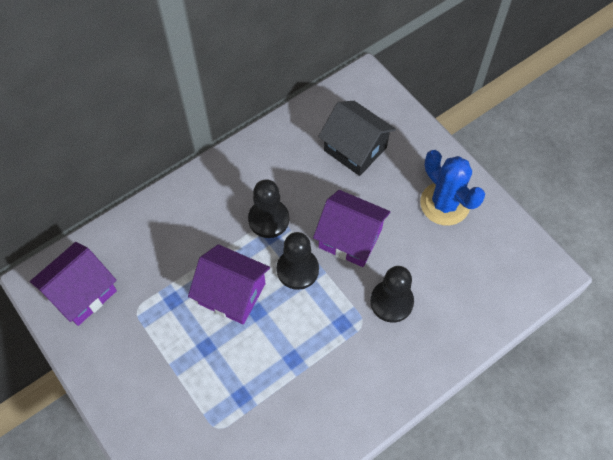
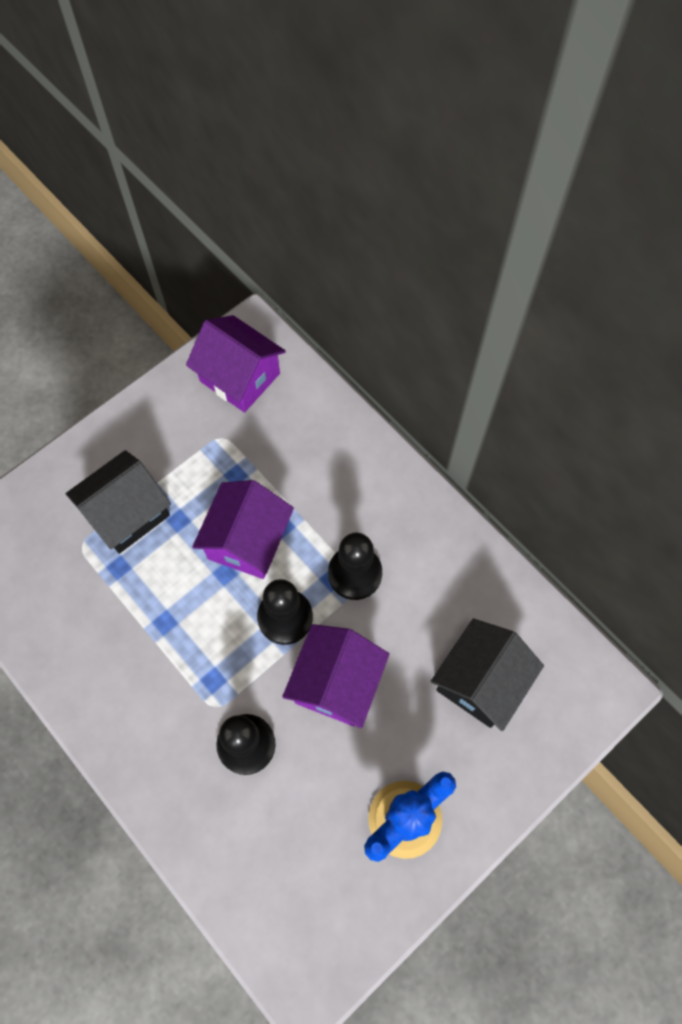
camera: 85 degrees right, 5 degrees up
none -> black house [66,450,171,554]

